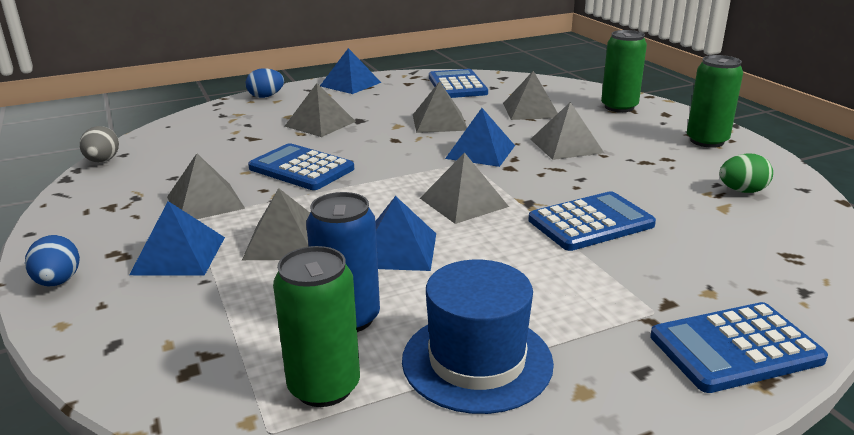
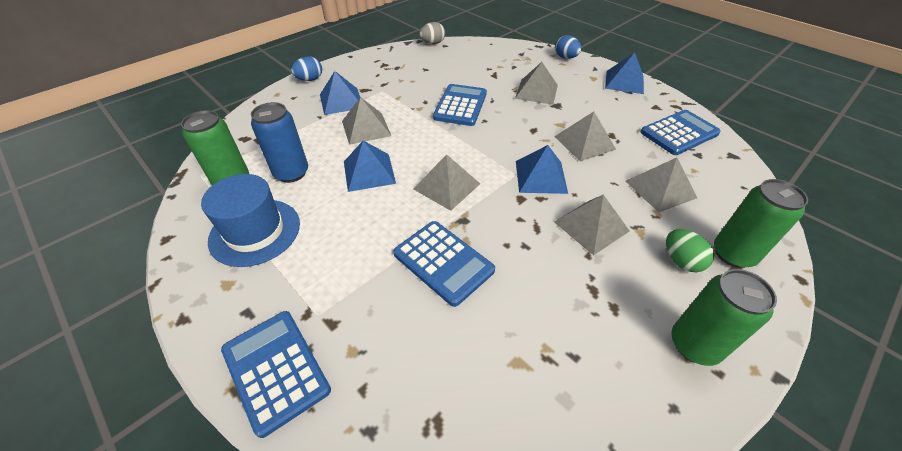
camera: 70 degrees right, 20 degrees up
grey pyramid [167,153,245,219] -> none
green egg [720,154,773,193] -> green egg moved to [666,229,714,272]

